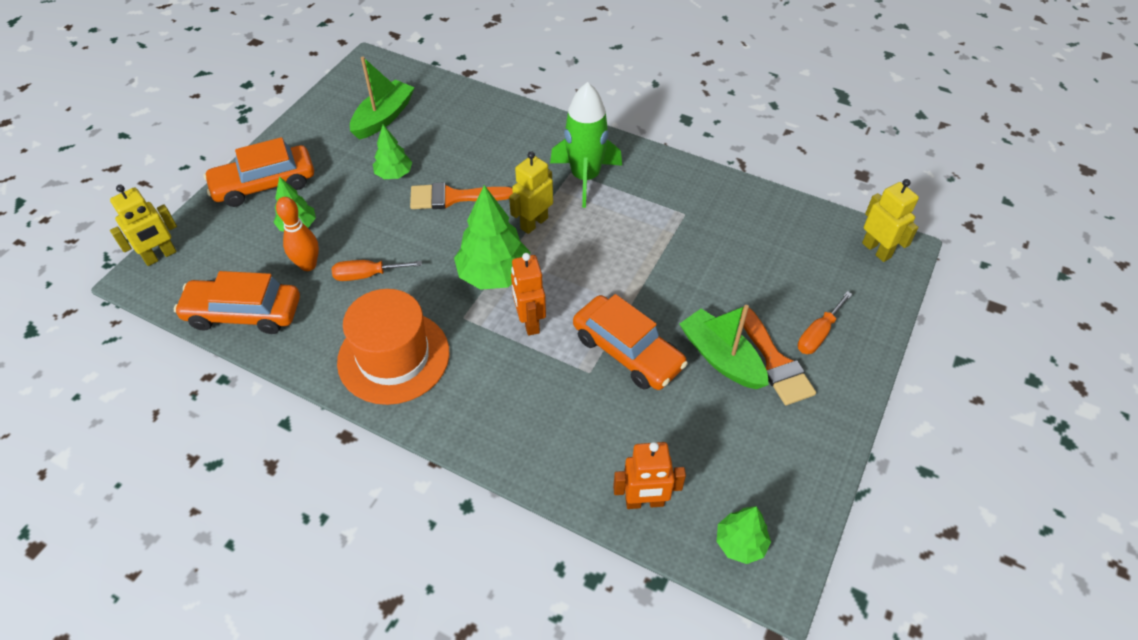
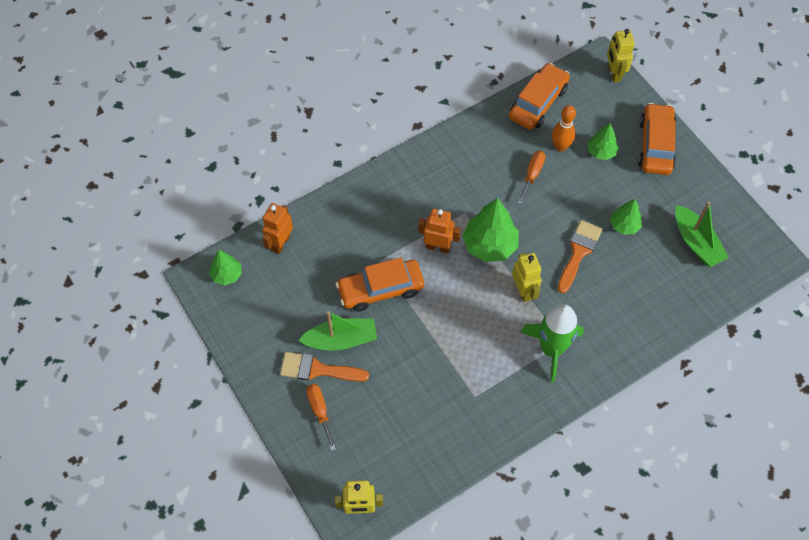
camera: 120 degrees right, 10 degrees up
orange hat [337,289,449,405] -> none

